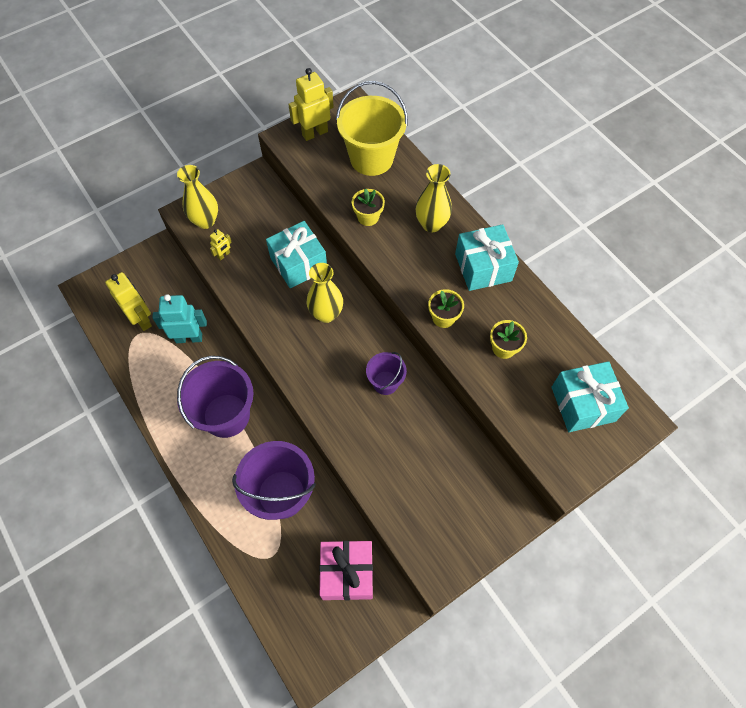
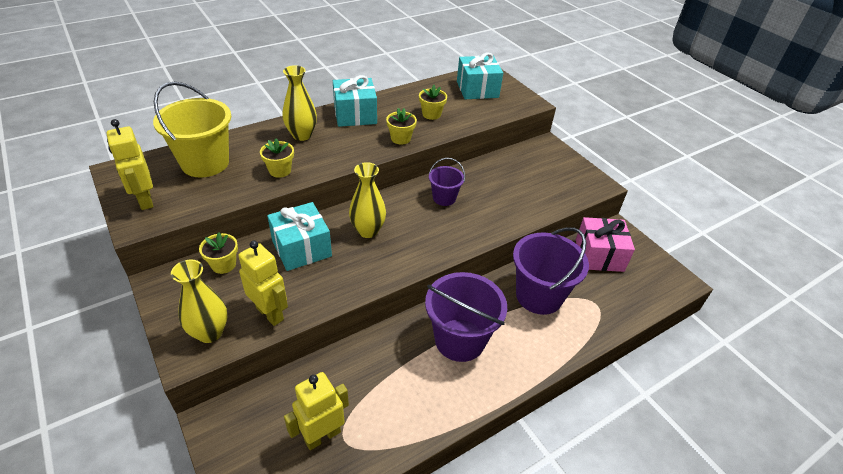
camera: 90 degrees left, 20 degrees down
turquoise robot [152,294,207,343] -> none
yellow robot [210,229,232,260] -> yellow robot [238,241,288,326], size x1.98
none -> yellow flower pot [199,232,238,274]

